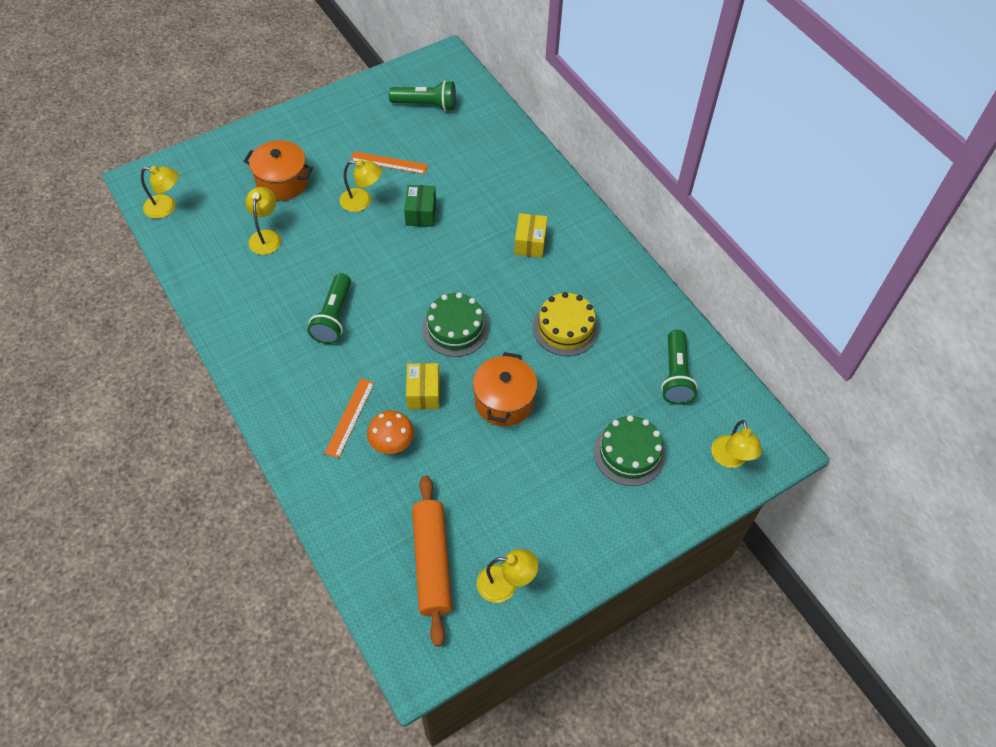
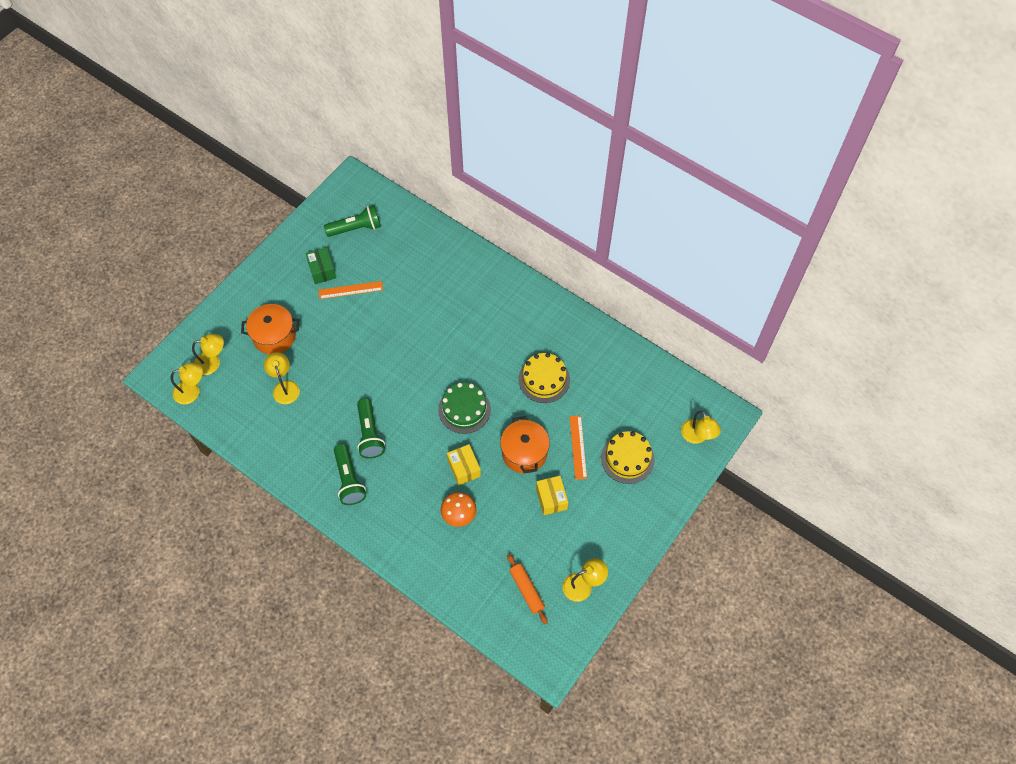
camera: 20 degrees left, 5 degrees up
orange ruler [324,378,374,458] -> orange ruler moved to [570,415,587,480]
yellow lamp [339,160,382,212] -> yellow lamp moved to [192,334,224,375]
green box [404,185,436,227] -> green box moved to [305,247,336,284]
orange rolling pin [412,475,452,647] -> orange rolling pin [507,554,548,624], size x0.61
yellow box [514,213,547,258] -> yellow box moved to [536,476,568,515]
green cake [594,415,666,486] -> yellow cake [601,431,655,484]
green flashlight [661,330,698,405] -> green flashlight moved to [334,443,366,505]

